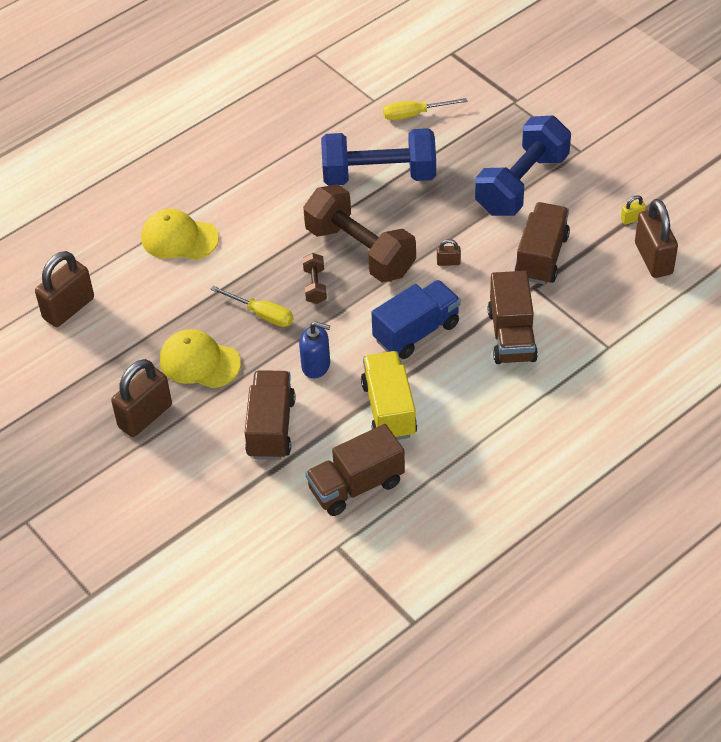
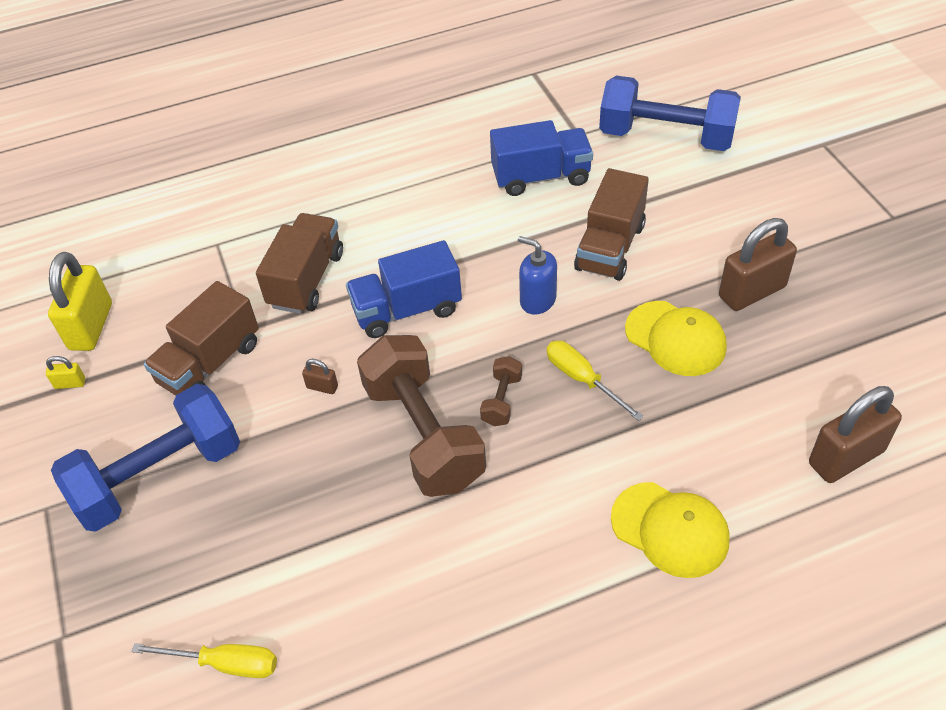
camera: 160 degrees left, 0 degrees up
brown truck [305,424,405,516] -> blue truck [490,120,593,196]
blue dumbbell [321,128,436,186] -> blue dumbbell moved to [599,76,741,151]
yellow truck [361,351,417,440] -> none
brown padlock [635,199,678,278] -> yellow padlock [48,252,112,351]

